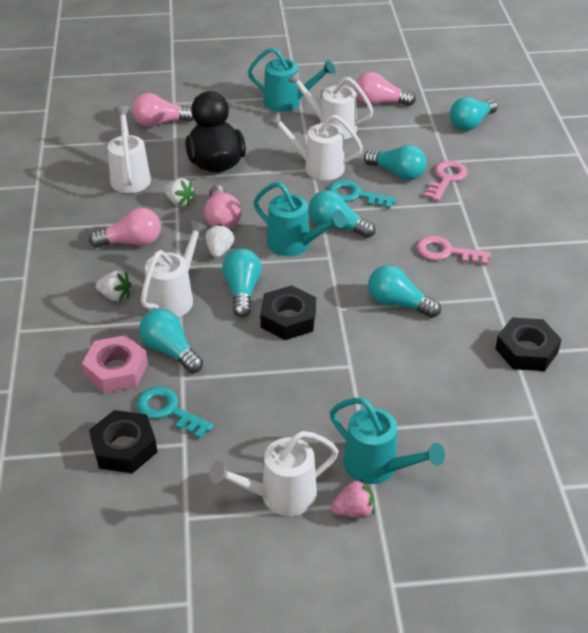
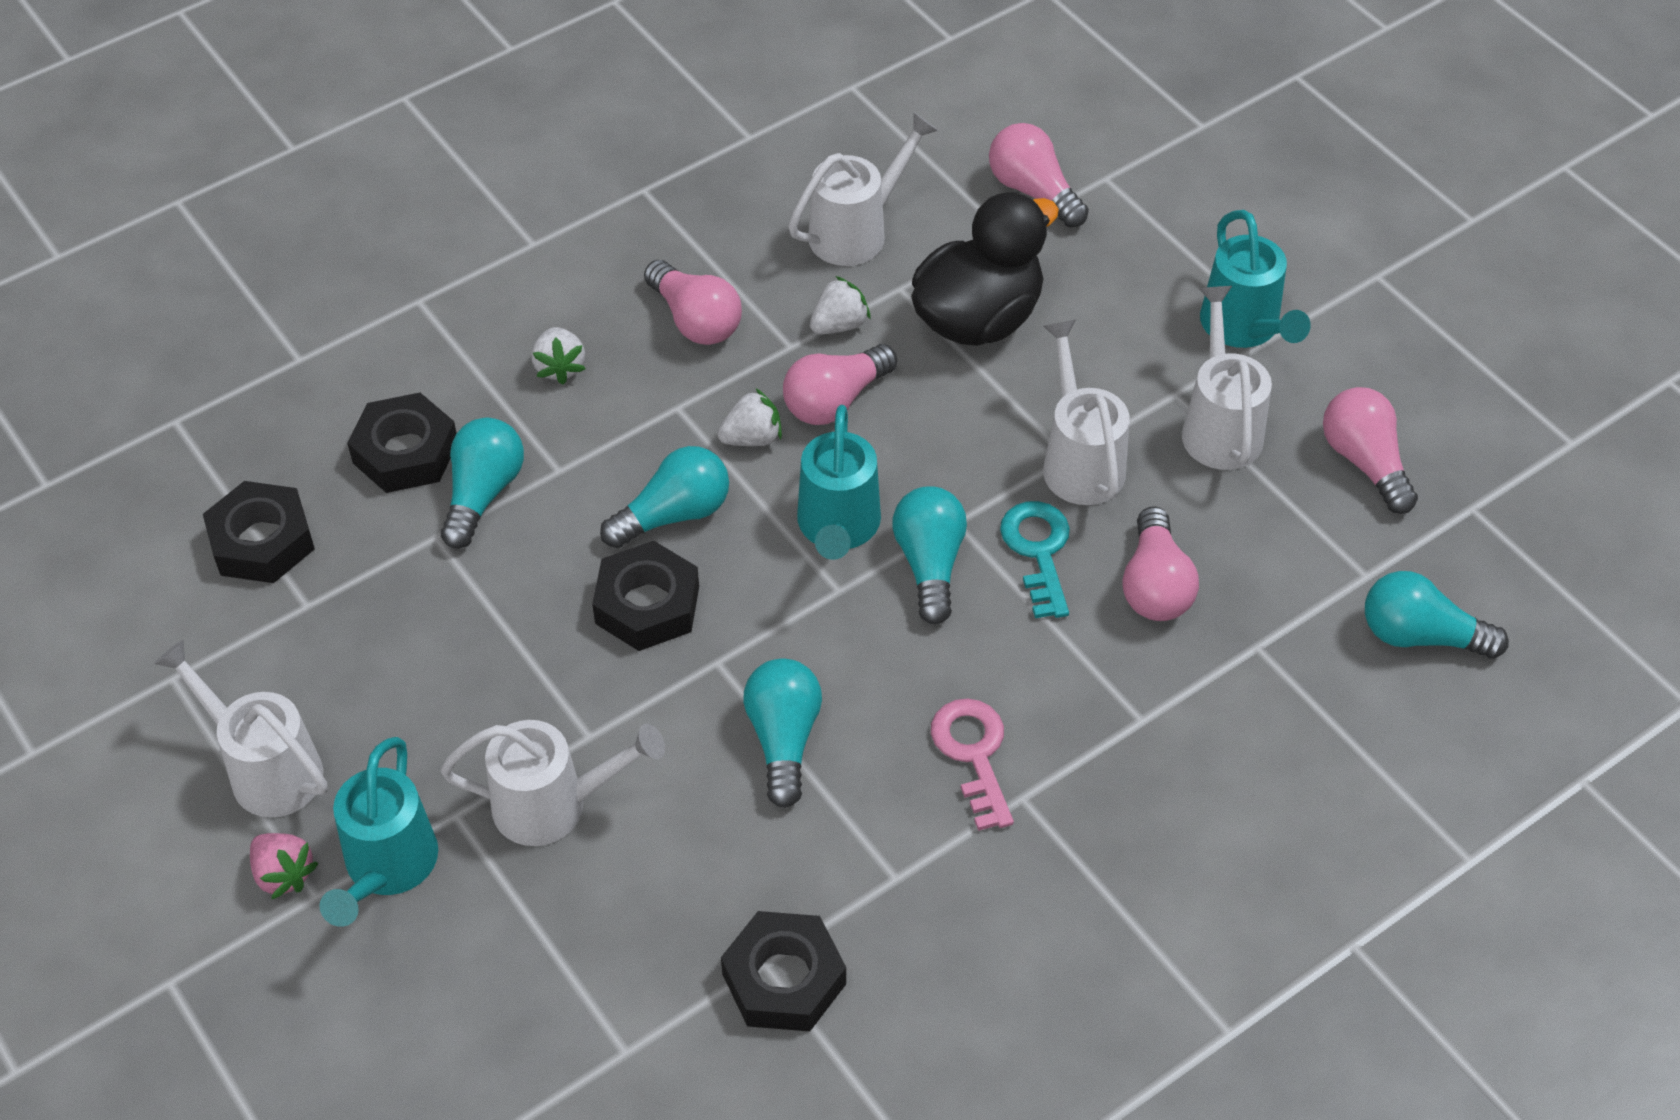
camera: 60 degrees right, 10 degrees up
pink nut [82,335,148,393] -> black nut [347,393,457,493]
turquoise key [137,386,213,439] -> none
white watering can [141,220,207,317] -> white watering can moved to [440,720,665,846]
white strawberry [164,178,195,206] -> white strawberry turned 135 degrees counterclockwise [810,276,871,334]
turquoise light bulb [364,145,427,180] -> pink light bulb [1122,506,1199,621]
pink key [424,161,467,201] -> none

